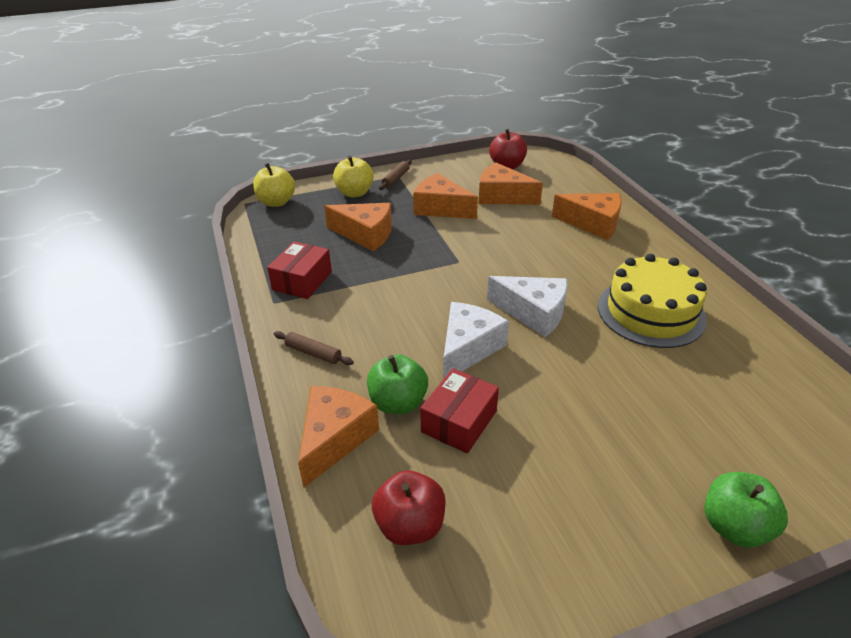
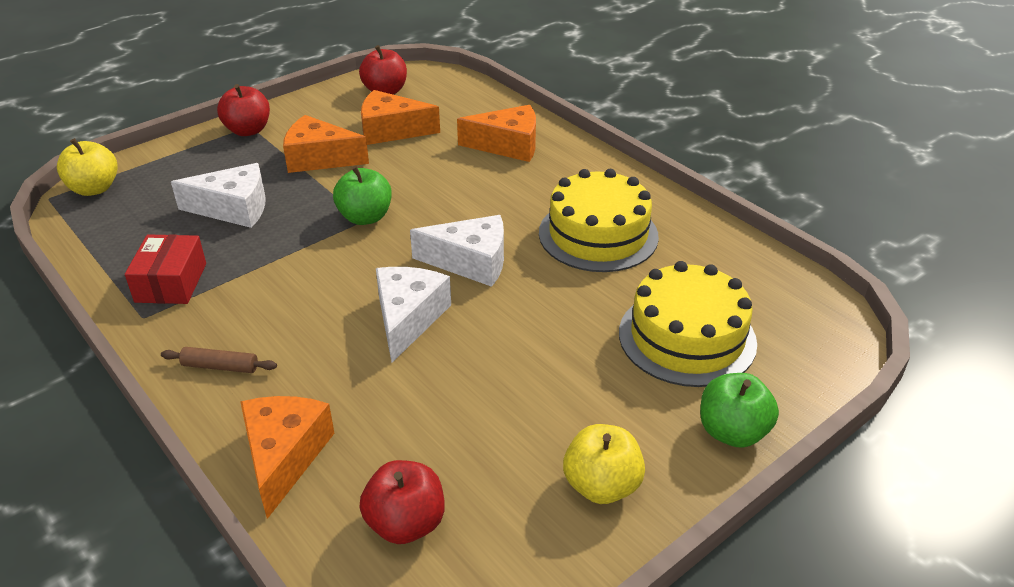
camera: 20 degrees left, 0 degrees up
orange cheese [324,203,392,251] -> white cheese [171,163,266,228]
yellow apple [333,156,374,197] -> yellow apple moved to [563,424,645,504]
green apple [367,354,428,414] -> green apple moved to [333,165,392,225]
brown rolling pin [379,159,412,190] -> red apple [217,84,270,136]
red box [420,368,499,453] -> none
none -> yellow cake [619,261,757,387]

